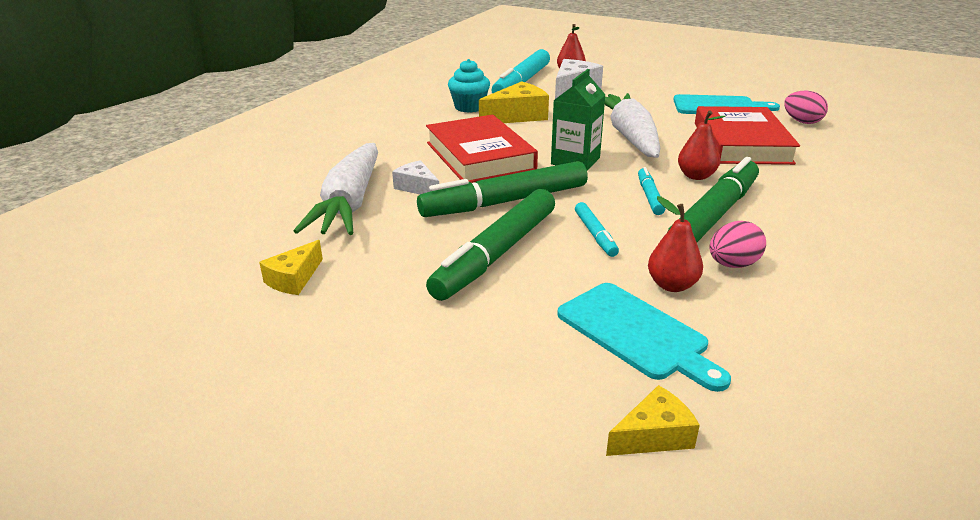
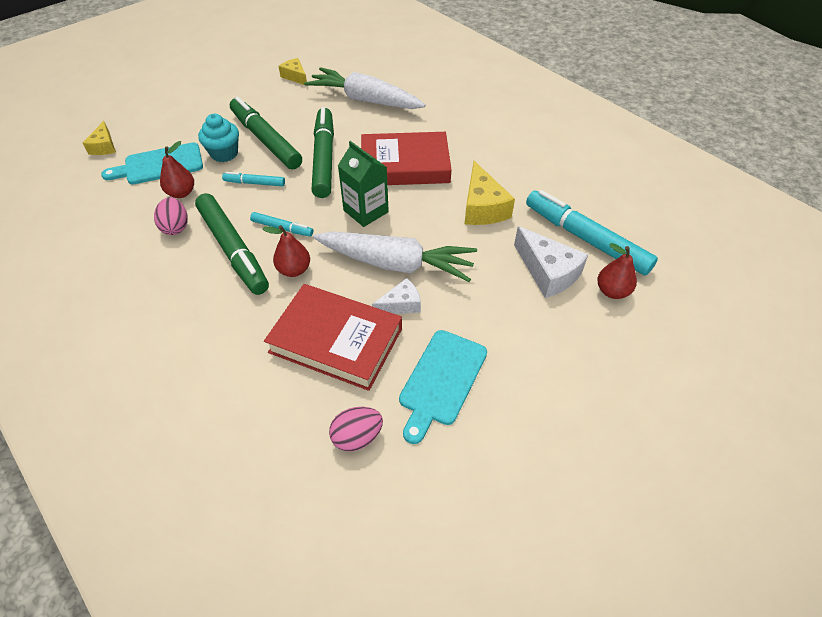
camera: 110 degrees right, 20 degrees up
white cheese [392,160,439,194] -> white cheese moved to [372,278,421,314]
turquoise cupcake [448,59,490,113] -> turquoise cupcake moved to [198,114,239,162]

